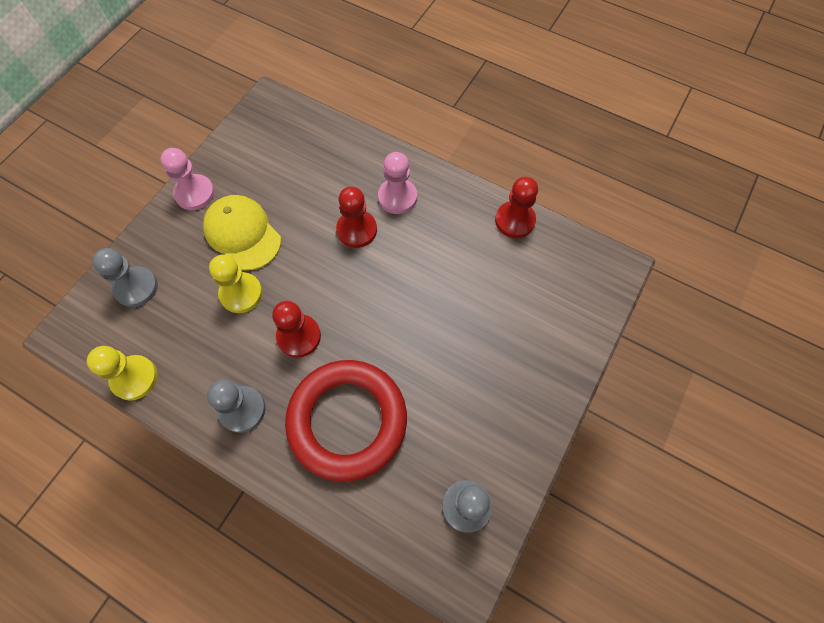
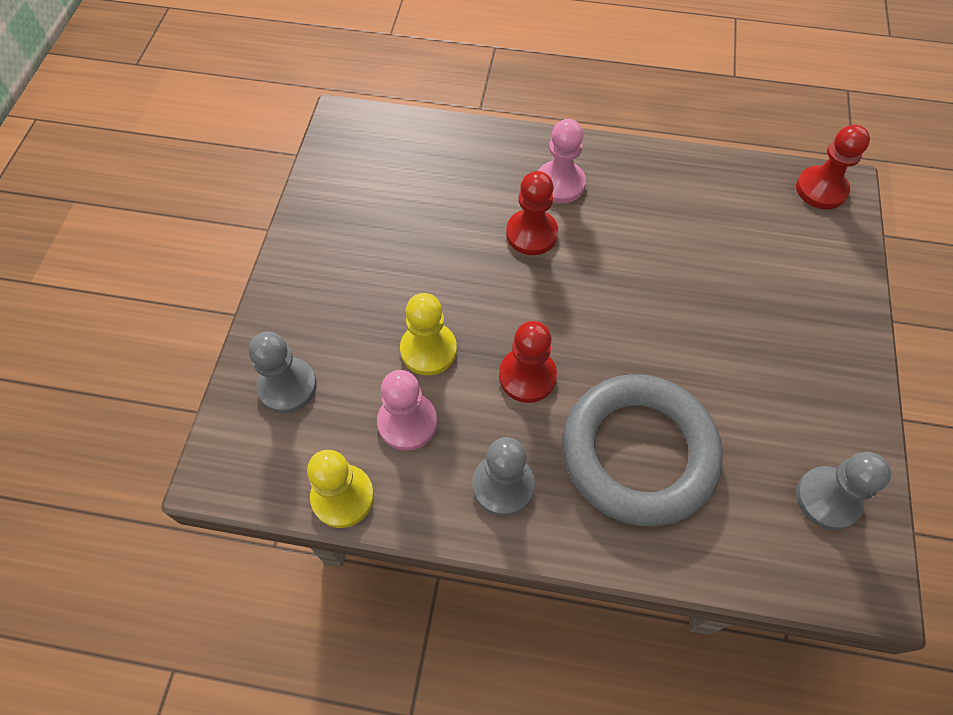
camera: 20 degrees left, 5 degrees down
pink pawn [160,148,215,210] -> pink pawn moved to [377,370,437,451]
yellow cap [203,195,281,270] -> none
red ring [285,360,407,482] -> grey ring [562,374,723,527]
red pawn [495,177,538,238] -> red pawn moved to [796,125,870,209]

